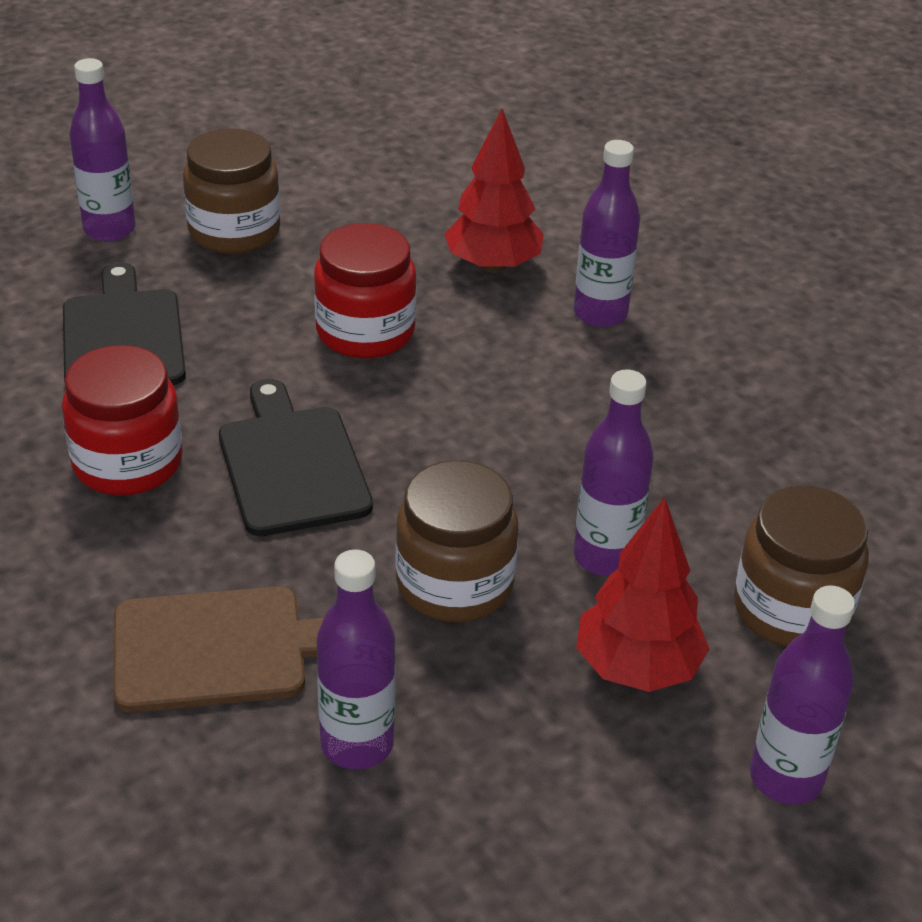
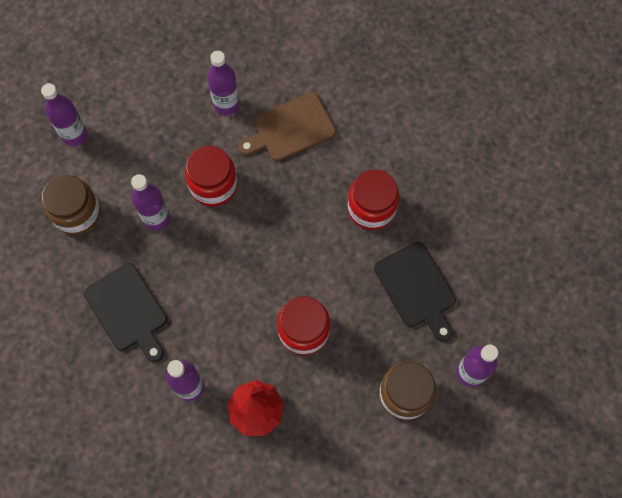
camera: 165 degrees right, 30 degrees up
black cutting board [219,379,373,536] -> black cutting board moved to [84,263,167,362]
brown jar [396,460,518,622] -> red jar [185,146,237,207]
red tree [576,497,709,692] -> none

